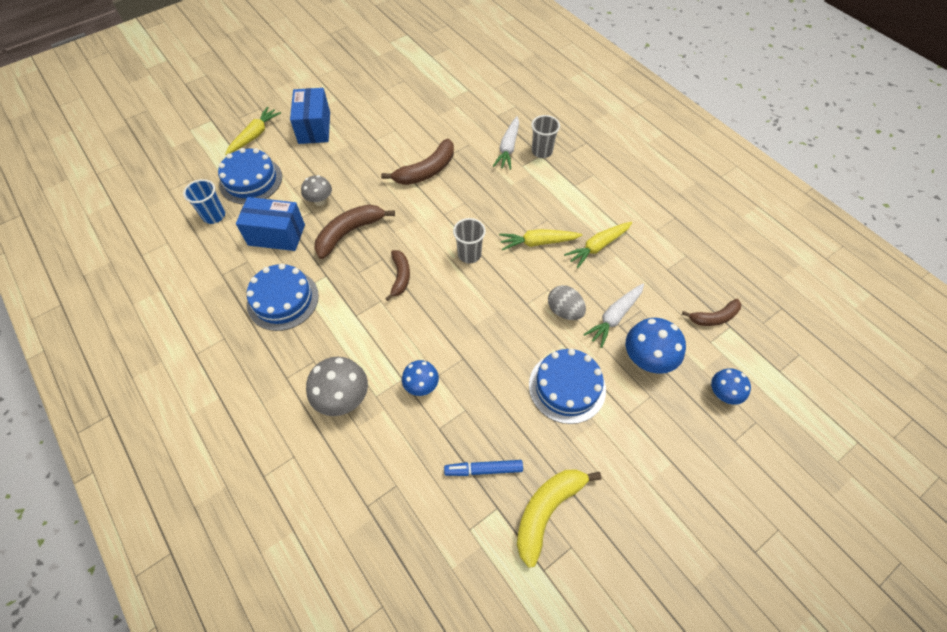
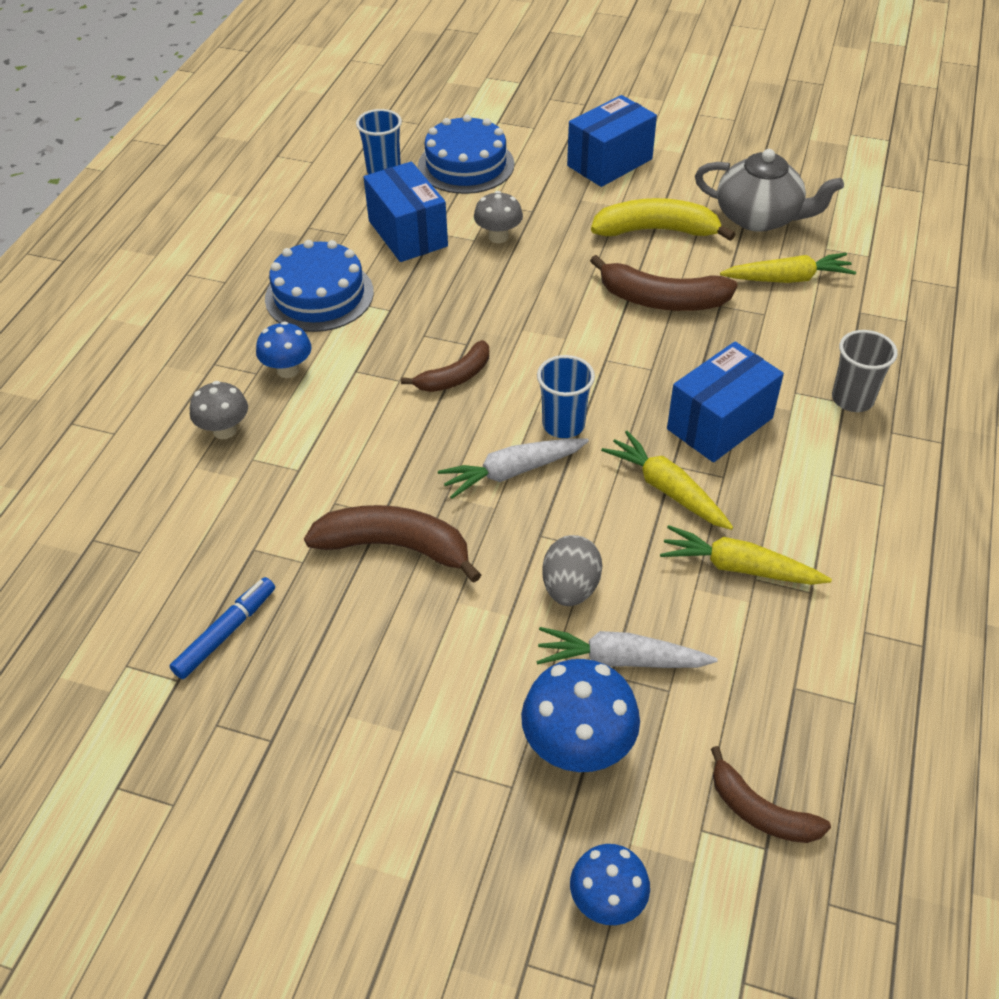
camera: 55 degrees right, 10 degrees down
yellow carrot [225,107,281,155] -> yellow carrot moved to [720,253,856,283]
grey mushroom [306,357,368,416] -> grey mushroom [190,381,248,439], size x0.62
brown banana [315,204,395,259] -> brown banana moved to [304,505,481,583]
blue mushroom [402,360,439,396] -> blue mushroom moved to [256,322,311,378]
blue marker [444,460,523,476] -> blue marker turned 75 degrees clockwise [170,577,275,679]
grey cup [453,218,486,263] -> blue cup [537,355,595,438]
white carrot [493,116,519,170] -> white carrot moved to [438,438,589,499]
yellow banana [517,469,601,568] -> yellow banana moved to [591,198,735,241]
blue cake [529,349,606,424] -> none
none -> blue box [667,342,784,462]
none -> grey teapot [695,149,844,232]

